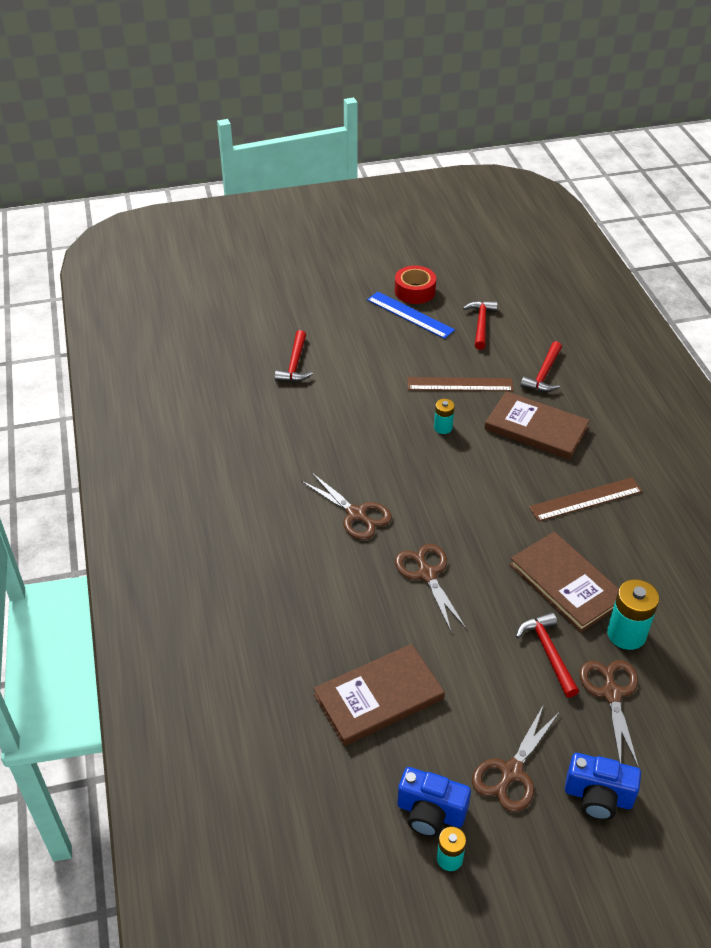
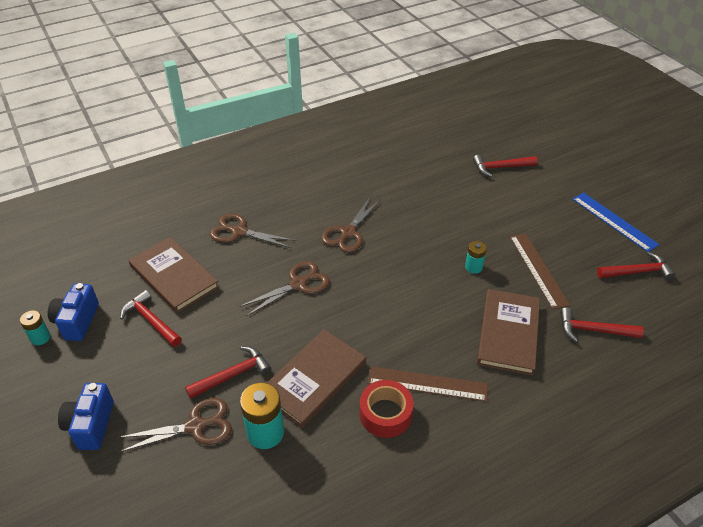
camera: 75 degrees right, 0 degrees up
blue ruler [367,292,455,339] -> blue ruler turned 60 degrees counterclockwise [572,192,659,252]
red tape [395,266,436,304] -> red tape moved to [360,380,414,438]
brown scissors [472,704,559,812] -> brown scissors moved to [210,213,296,248]
brown ruler [529,477,642,522] -> brown ruler turned 45 degrees counterclockwise [368,366,488,402]
none -> red hammer [120,290,182,347]

